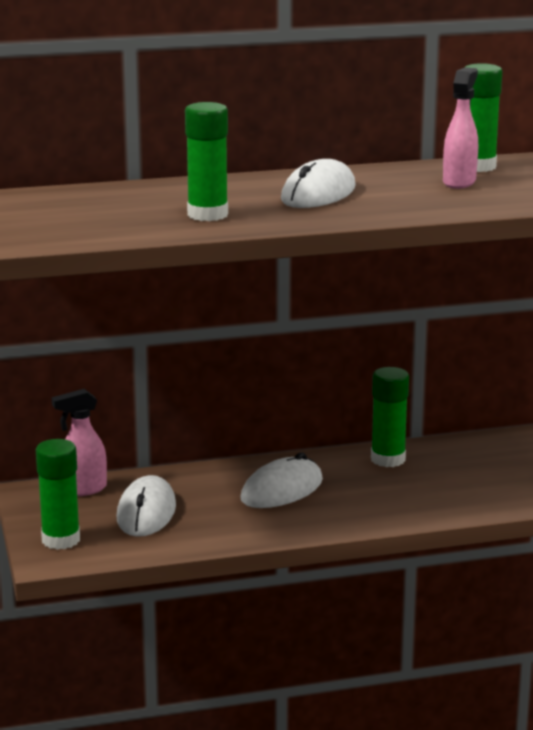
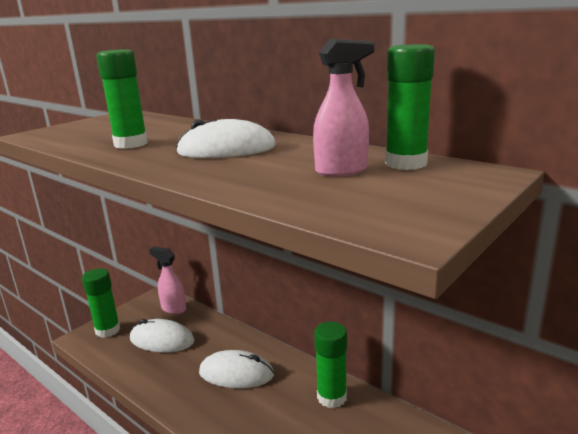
camera: 55 degrees right, 0 degrees up
white mouse [117,475,176,537] -> white mouse turned 45 degrees clockwise [130,319,194,352]

